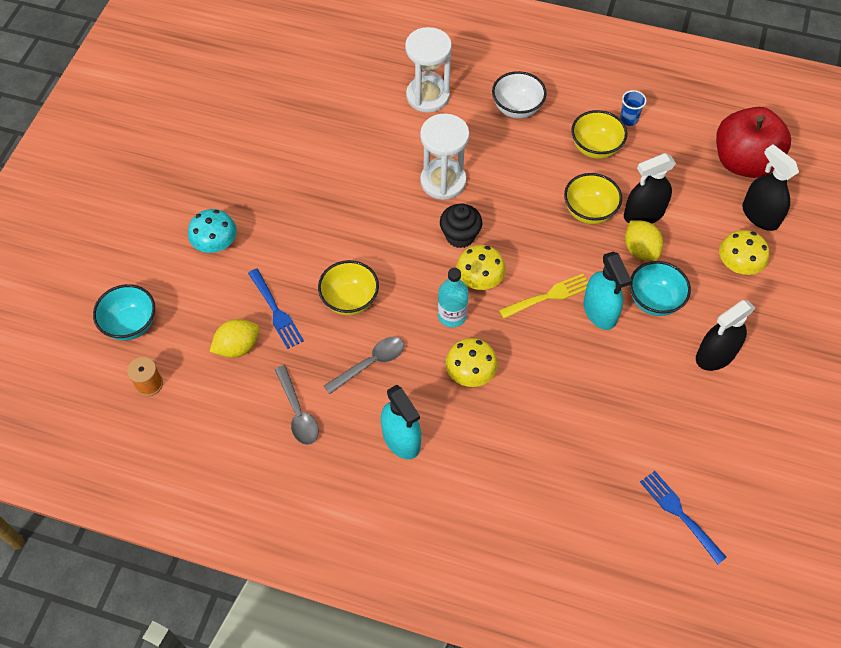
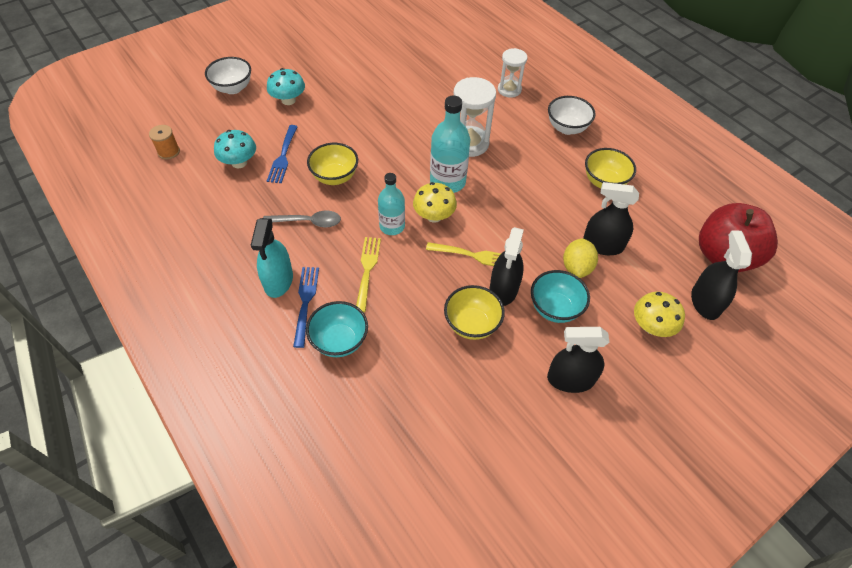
camera: 35 degrees right, 5 degrees down
turquoise bowl [93,284,155,340] -> turquoise bowl moved to [306,301,368,357]
yellow lemon [210,319,259,358] -> turquoise mushroom [214,130,256,168]
grey spoon [275,365,319,445] -> none
white hourglass [405,27,452,113] -> white hourglass [498,48,527,98], size x0.66
black cupcake [440,203,482,248] -> turquoise bottle [430,95,470,193]
yellow mushroom [446,338,498,387] -> yellow fork [356,237,381,312]
yellow bowl [564,173,622,224] -> yellow bowl moved to [444,285,505,340]
turquoise spray bottle [583,252,632,330] -> black spray bottle [489,227,524,306]
blue cup [620,90,647,126] -> none
blue fork [640,471,727,564] -> blue fork moved to [293,267,319,348]
none -> white bowl [205,57,251,94]

